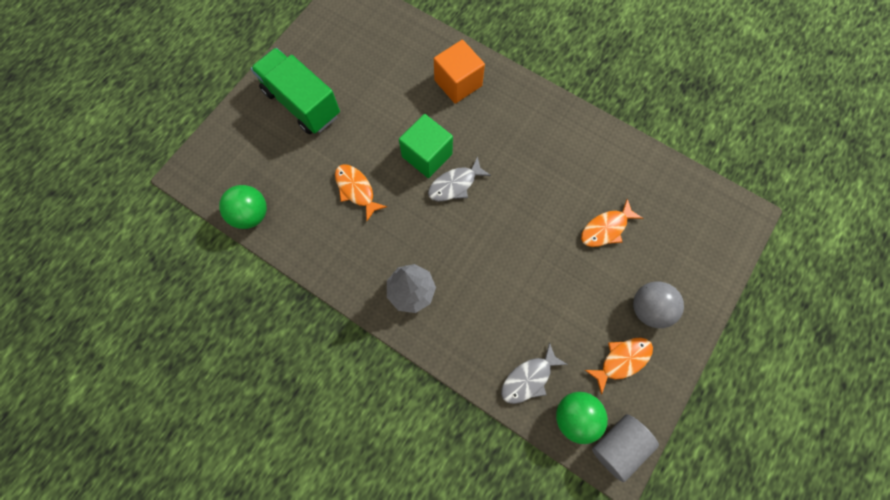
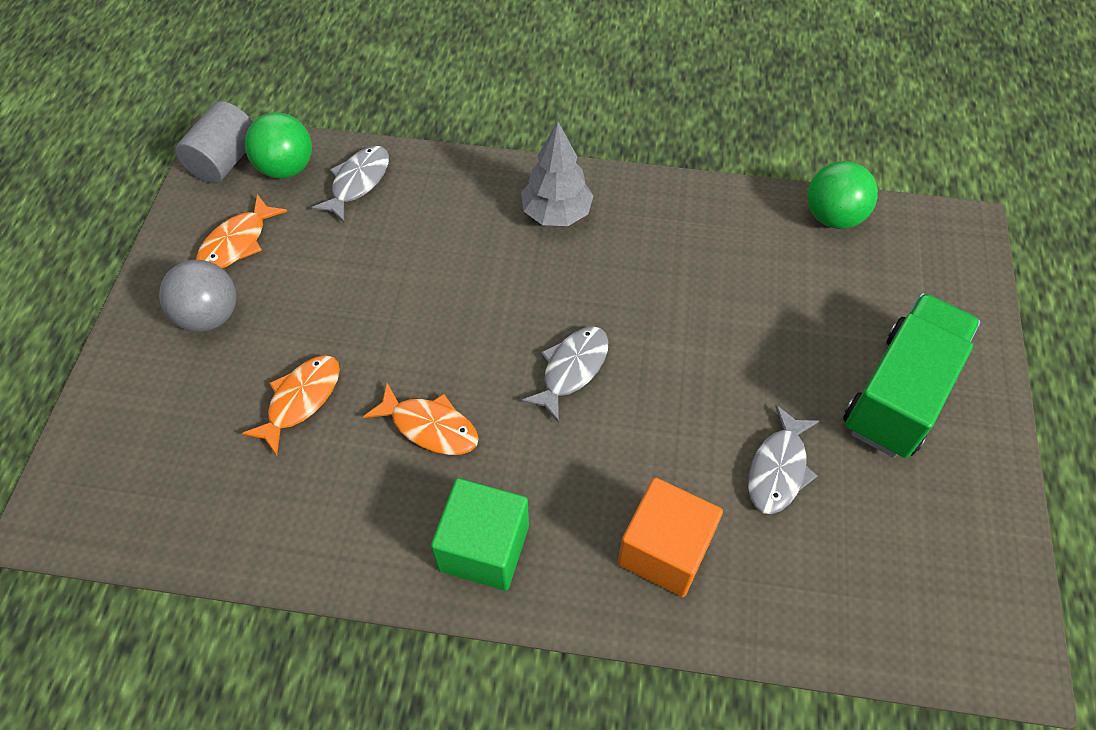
camera: 155 degrees right, 15 degrees down
green truck [251,48,340,134] -> green truck turned 75 degrees counterclockwise [843,293,980,458]
orange fish [335,164,387,221] -> orange fish moved to [363,383,479,455]
green cube [399,114,453,178] -> green cube moved to [431,478,529,591]
none -> grey fish [748,405,819,514]

